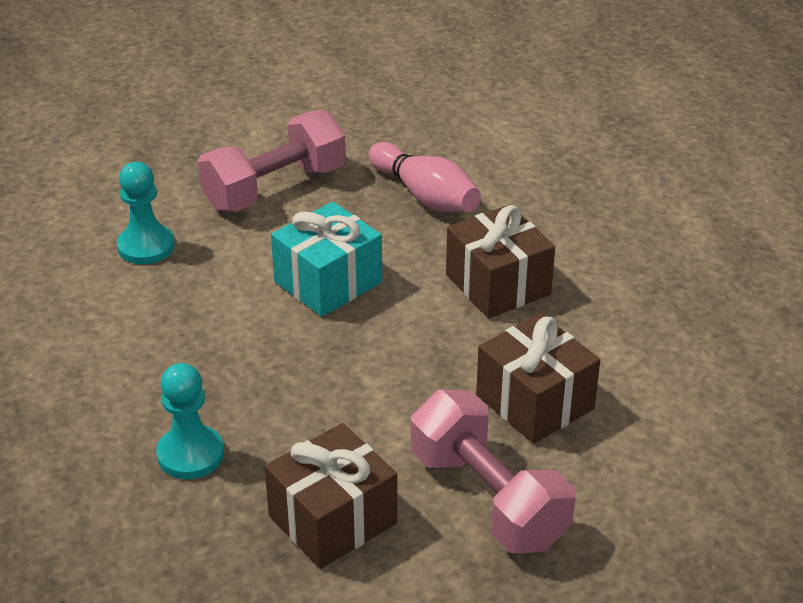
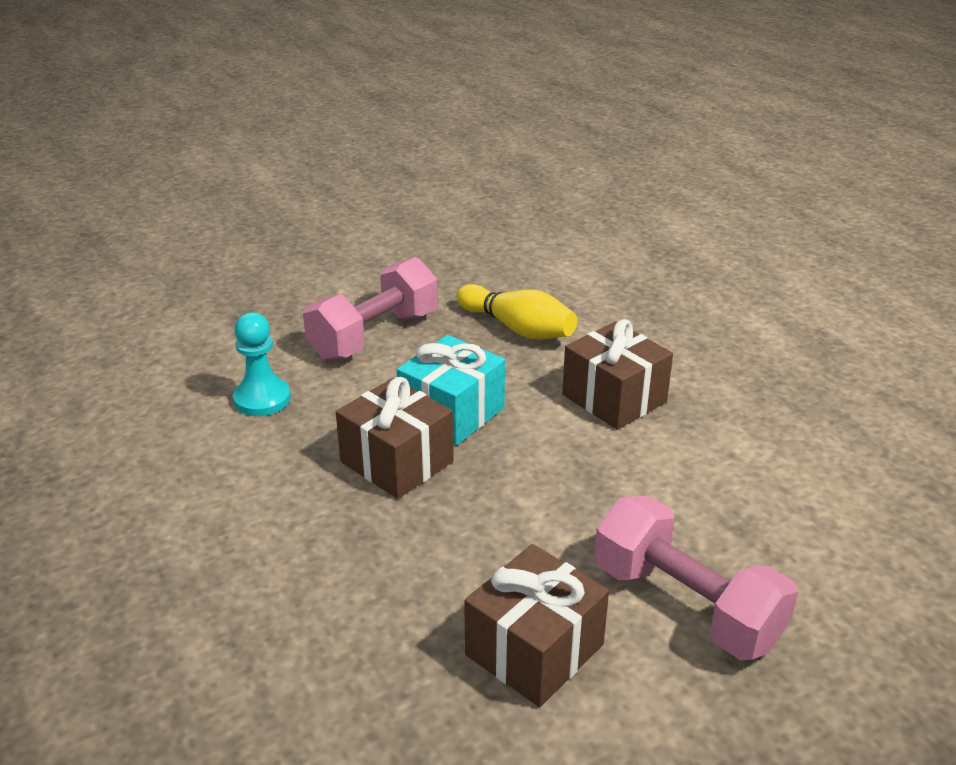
camera: 10 degrees left, 5 degrees down
turquoise pawn [156,363,224,479] -> none
pink bowling pin [368,142,481,212] -> yellow bowling pin [456,284,577,340]
brown gift [476,313,600,444] -> brown gift moved to [336,377,454,499]

